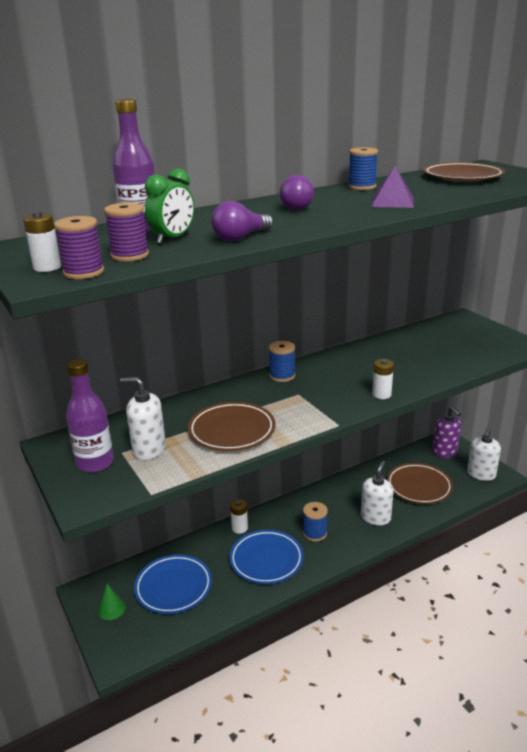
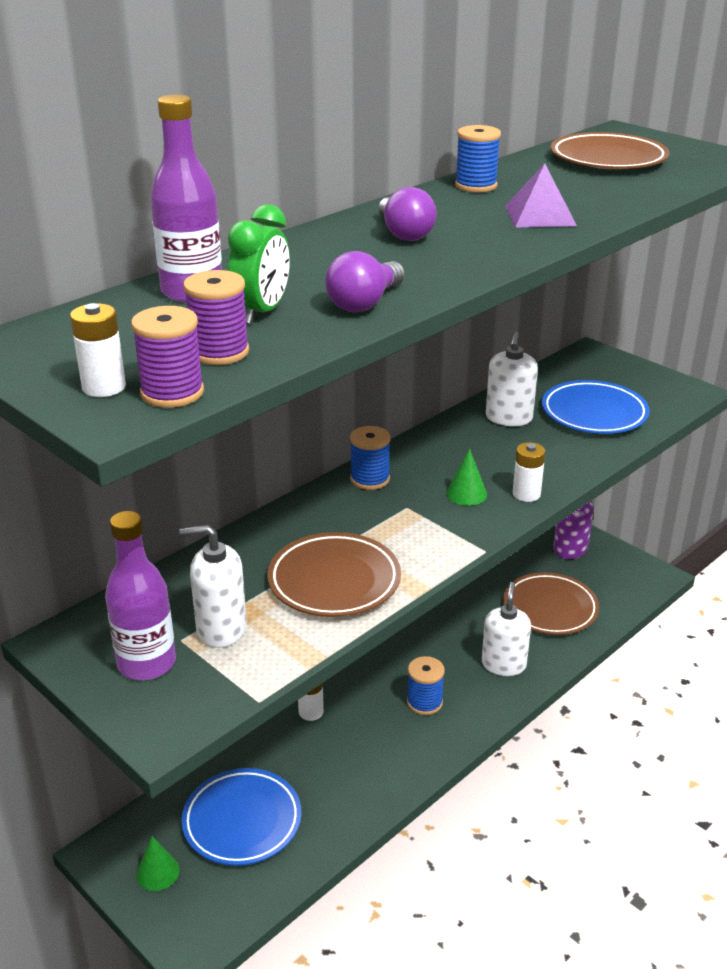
camera: 15 degrees left, 5 degrees up
blue plate [229,530,304,584] -> blue plate moved to [542,380,650,434]
white soap dispenser [467,427,501,481] -> white soap dispenser moved to [486,332,538,426]
none -> green cone [446,448,487,506]

